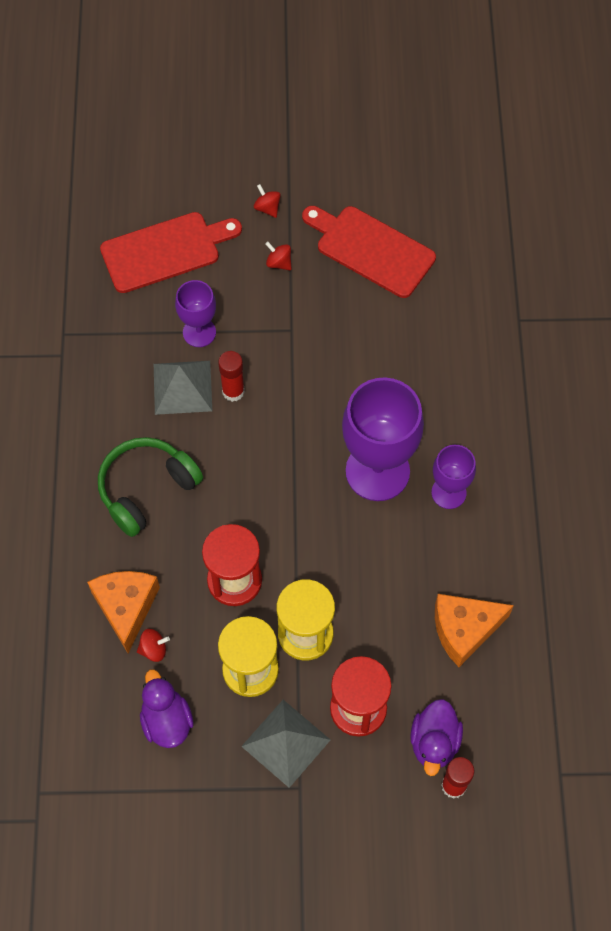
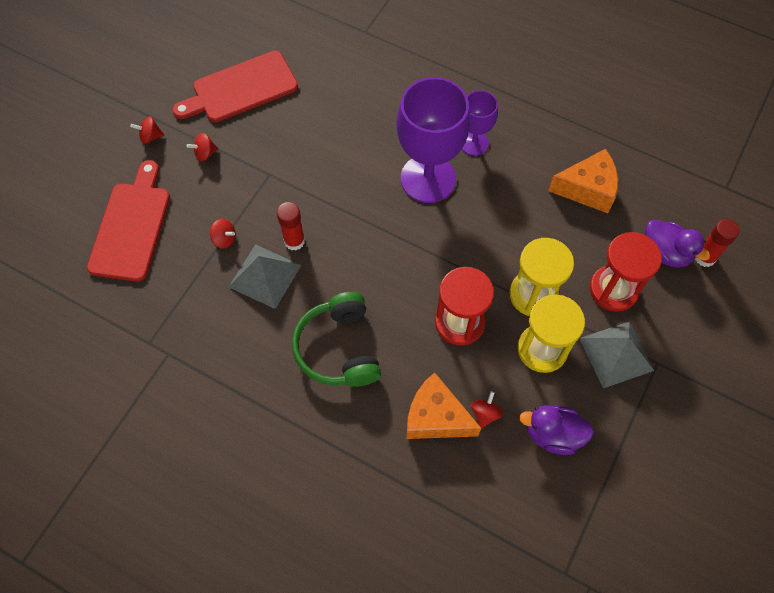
camera: 60 degrees left, 0 degrees up
purple goblet [175,280,216,347] -> red spinning top [210,219,235,249]
orange cheese [435,594,514,667] -> orange cheese turned 105 degrees counterclockwise [548,149,618,213]

